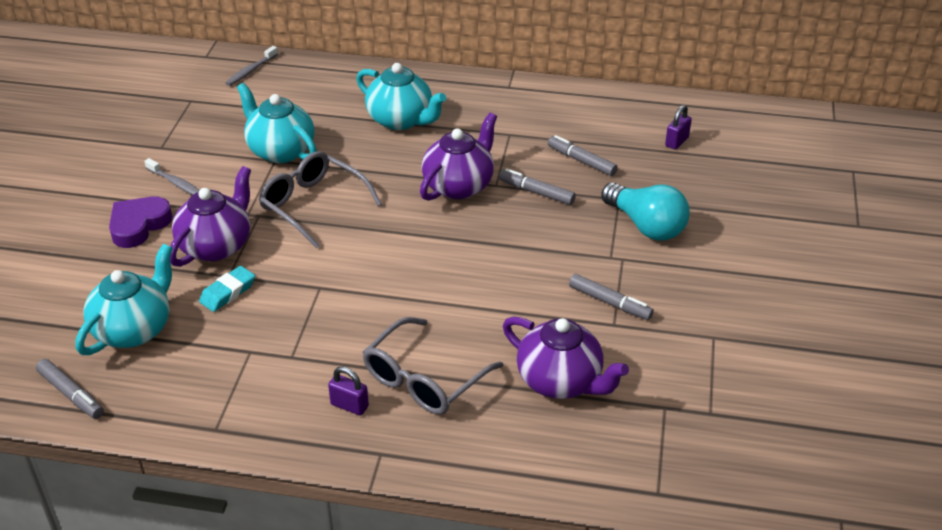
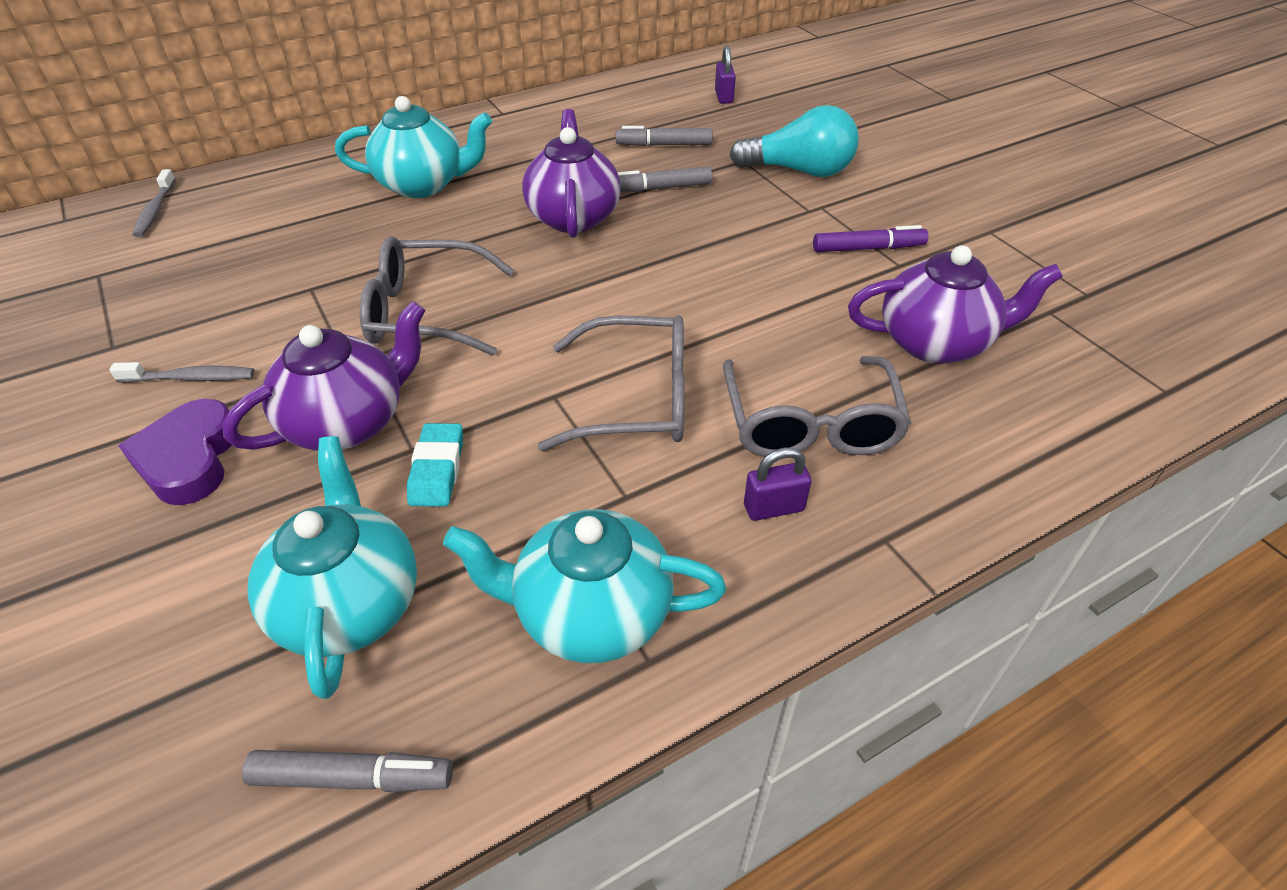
camera: 40 degrees left, 5 degrees up
purple teapot [170,166,251,267] -> purple teapot turned 60 degrees clockwise [222,301,426,451]
turquoise teapot [237,83,317,163] -> turquoise teapot moved to [443,509,726,663]
grey marker [569,274,654,320] -> purple marker [813,225,928,252]
none -> grey glasses [538,315,684,451]

